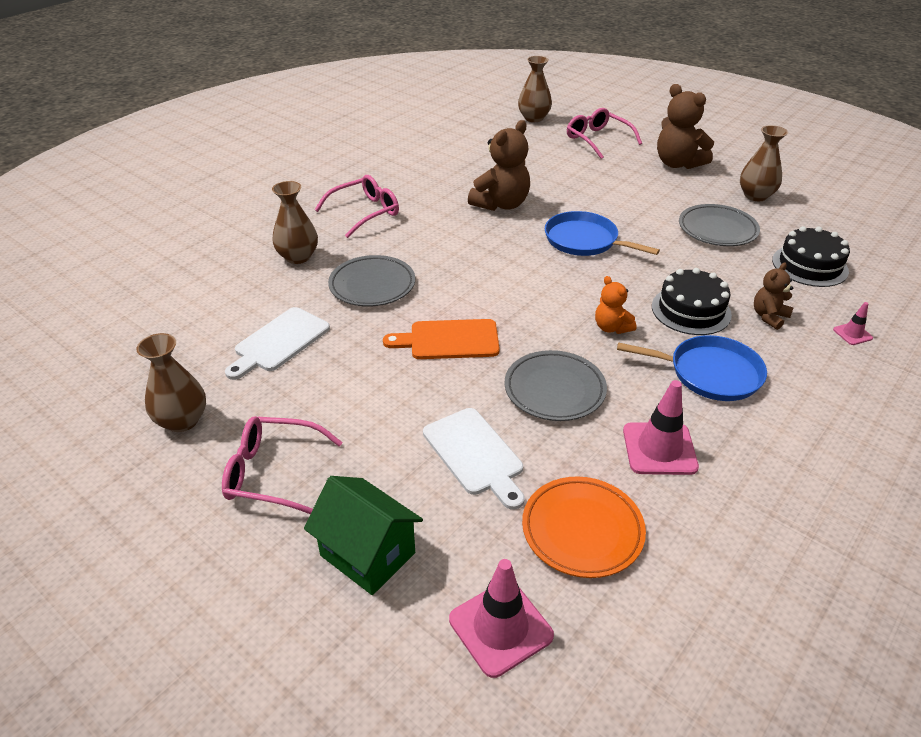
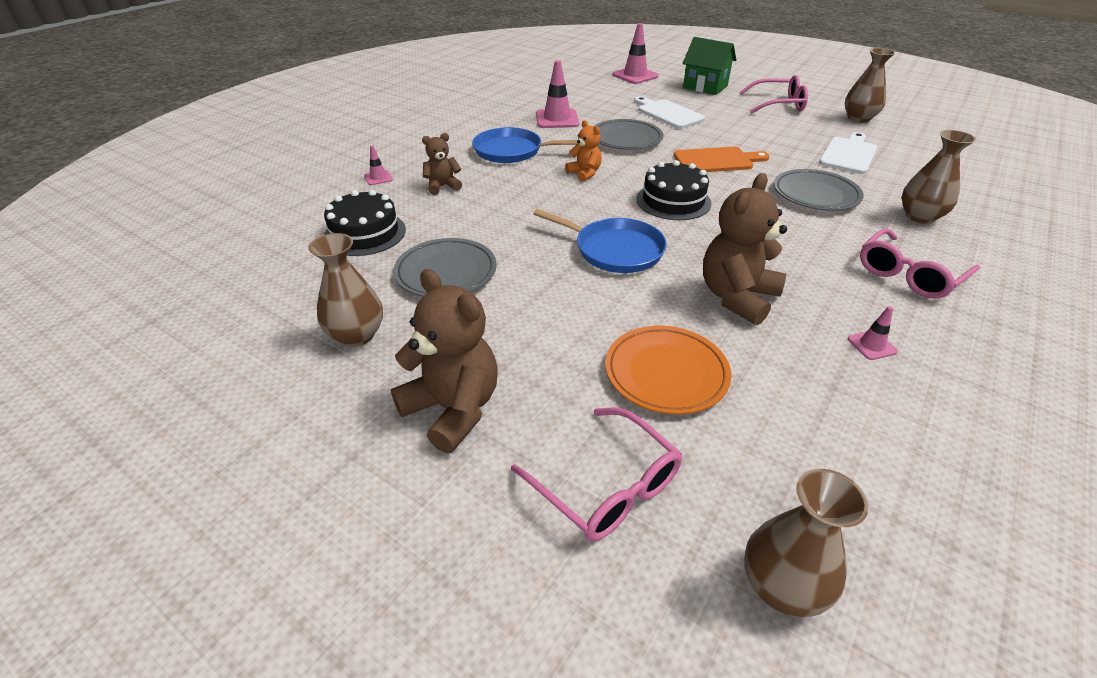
camera: 175 degrees right, 0 degrees up
orange plate [522,476,646,578] -> orange plate moved to [605,326,731,414]
black cake [652,268,732,335] -> black cake moved to [636,160,712,220]
brown teddy bear [754,262,794,330] -> brown teddy bear turned 150 degrees counterclockwise [422,133,462,195]
none -> pink traffic cone [847,306,898,360]

